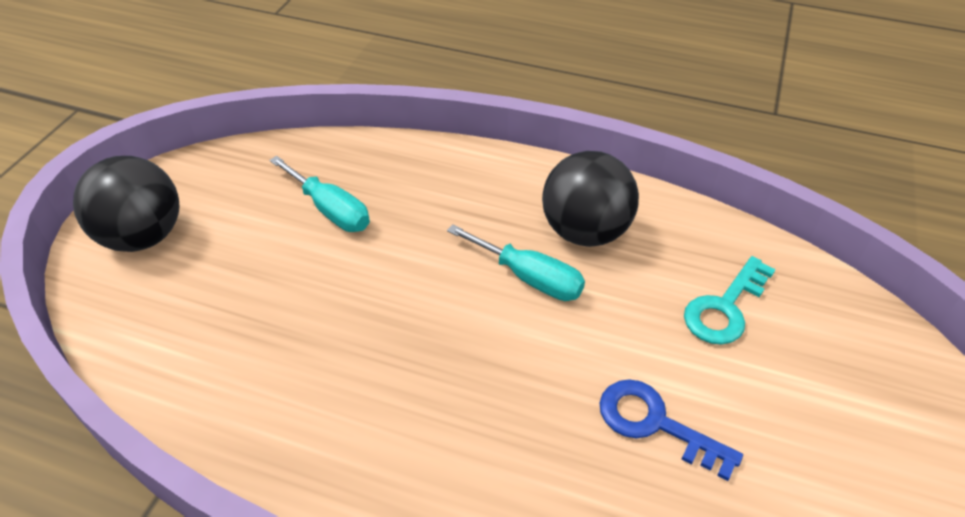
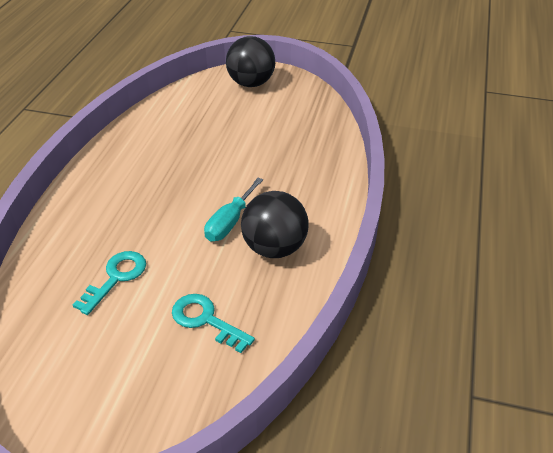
camera: 85 degrees right, 5 degrees down
turquoise screwdriver [269,156,370,232] -> none
blue key [600,379,743,481] -> turquoise key [73,251,146,315]

